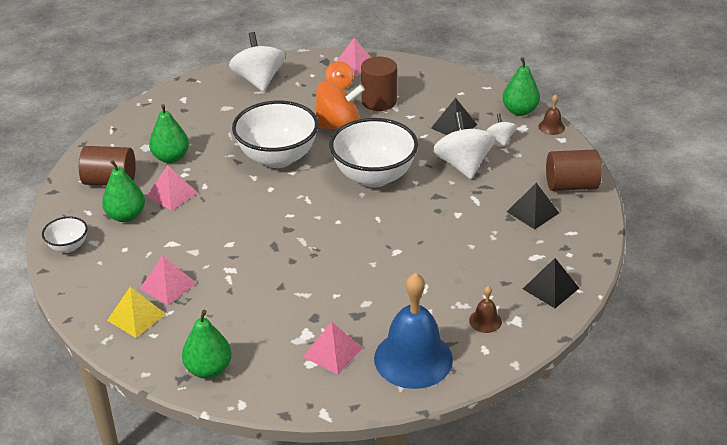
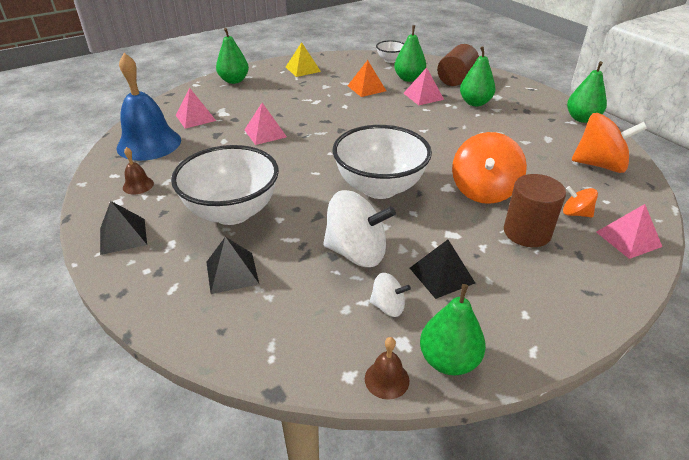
camera: 115 degrees right, 0 degrees up
pink pyramid [140,256,196,305] -> pink pyramid moved to [245,103,287,145]
white spinning top [229,32,285,91] -> orange spinning top [572,113,647,173]
white bowl [232,100,319,168] -> white bowl moved to [171,145,279,225]
brown cylinder [546,149,602,191] -> none
none -> orange pyramid [348,60,386,97]
none -> green pear [567,61,607,123]

